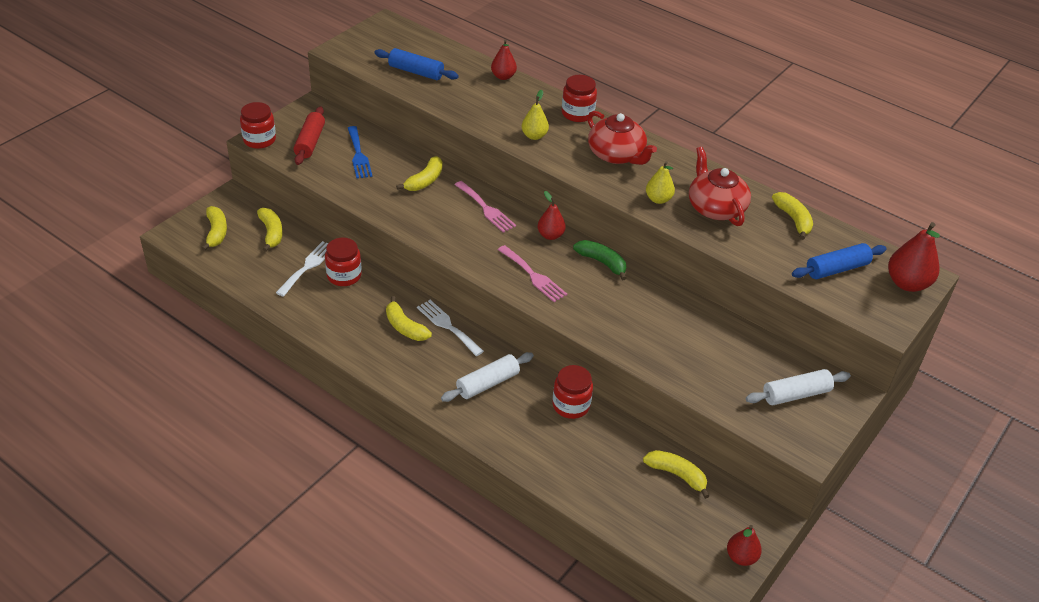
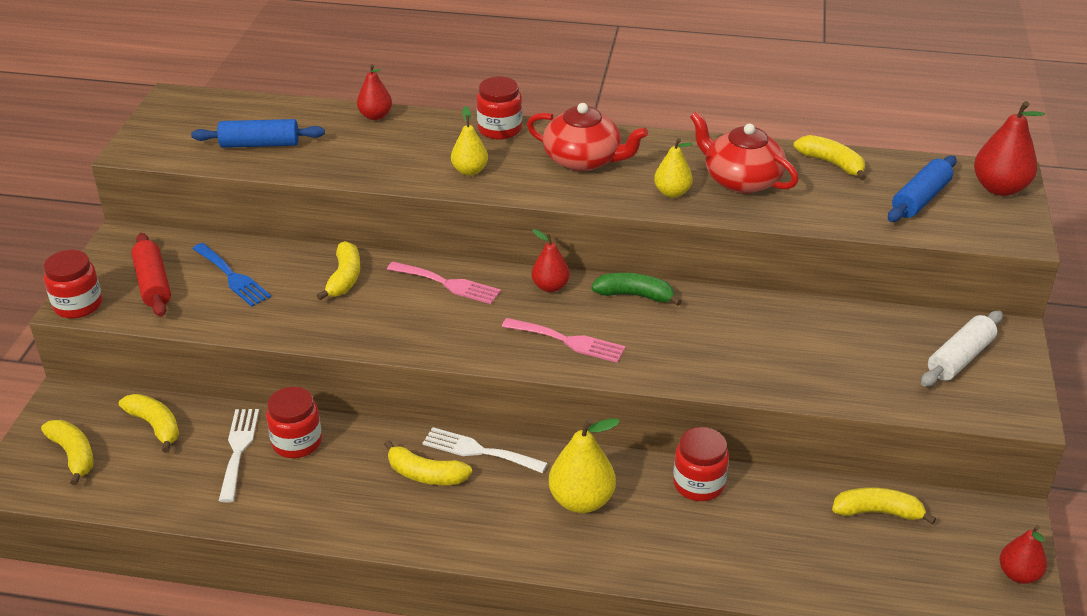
camera: 25 degrees left, 5 degrees down
white rolling pin [441,352,534,402] -> yellow pear [549,418,620,513]

